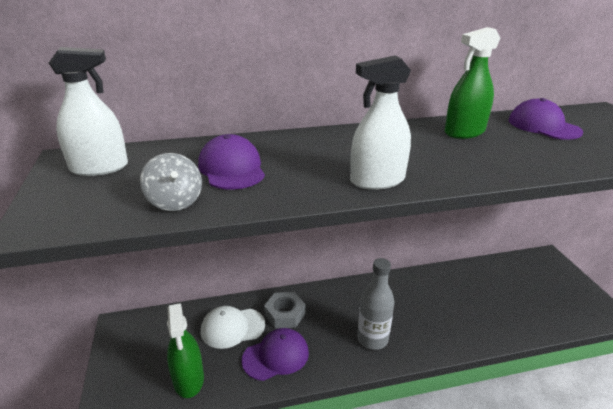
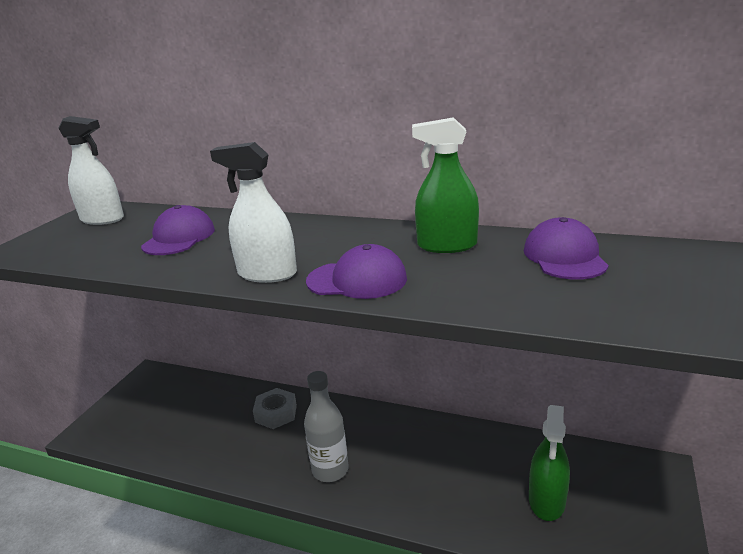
camera: 35 degrees right, 5 degrees down
grey spinning top [140,153,202,211] -> none
green spray bottle [167,303,204,398] -> green spray bottle moved to [529,405,570,521]
white cap [201,306,265,349] -> none
purple cap [241,328,309,381] -> purple cap moved to [306,244,407,299]

